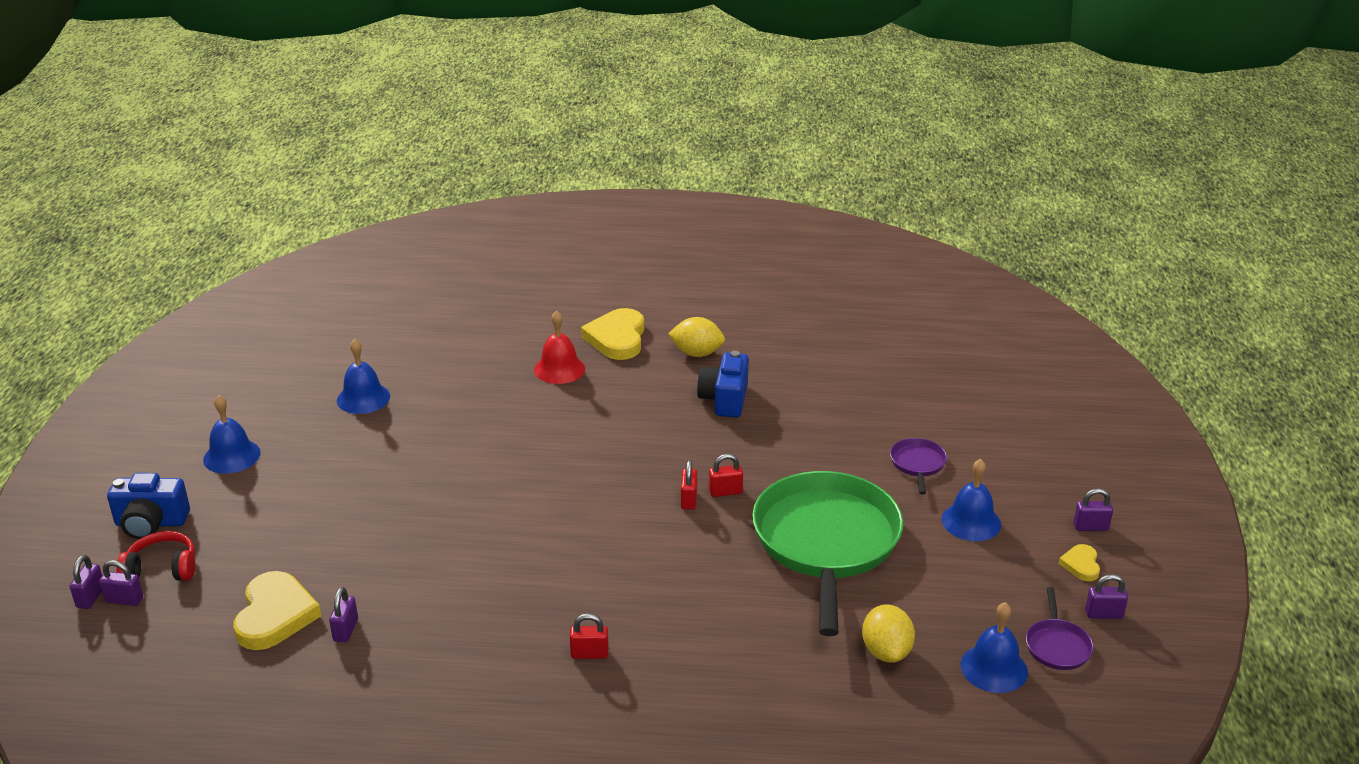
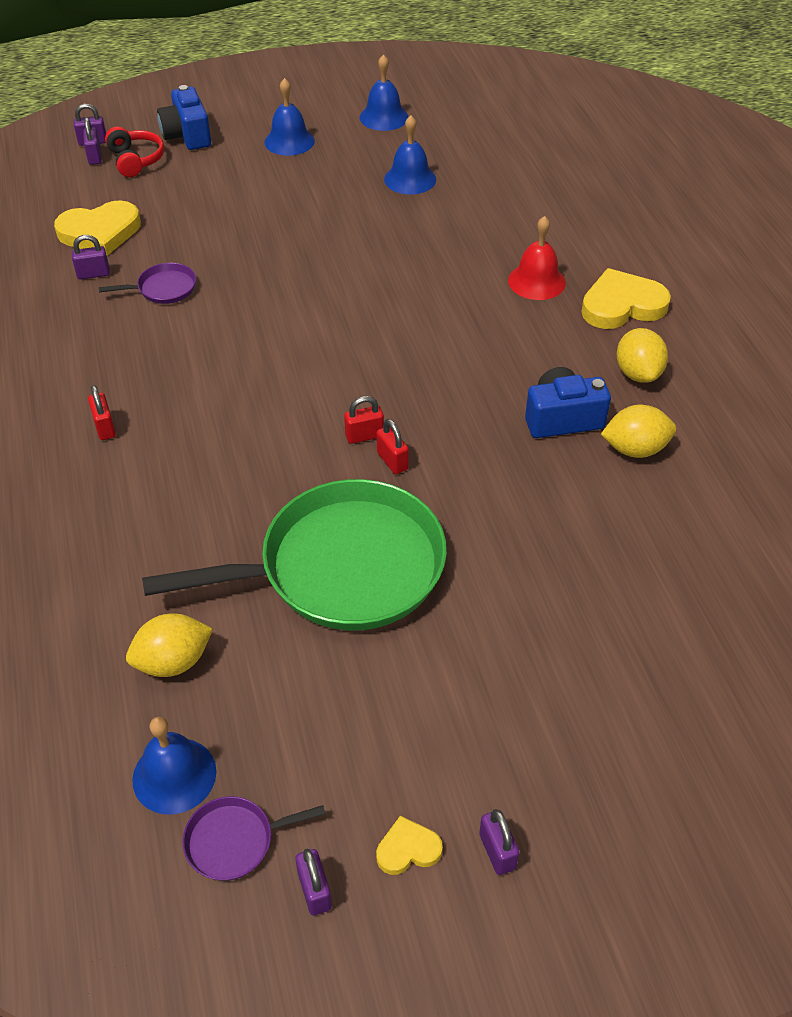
camera: 70 degrees right, 15 degrees up
purple pan [890,438,947,495] -> purple pan moved to [99,263,196,304]
blue bell [941,459,1001,541] -> blue bell moved to [360,54,408,131]
none -> yellow lemon [601,405,676,458]

